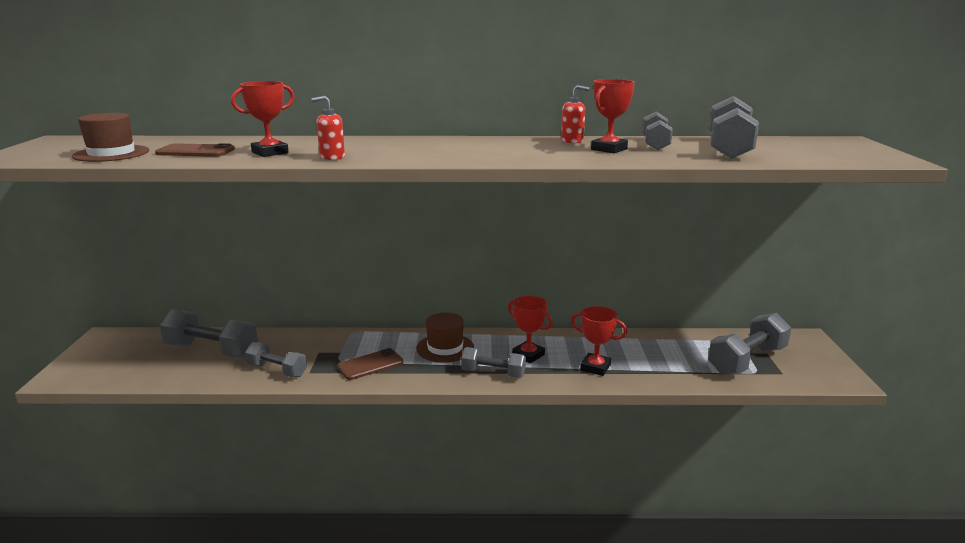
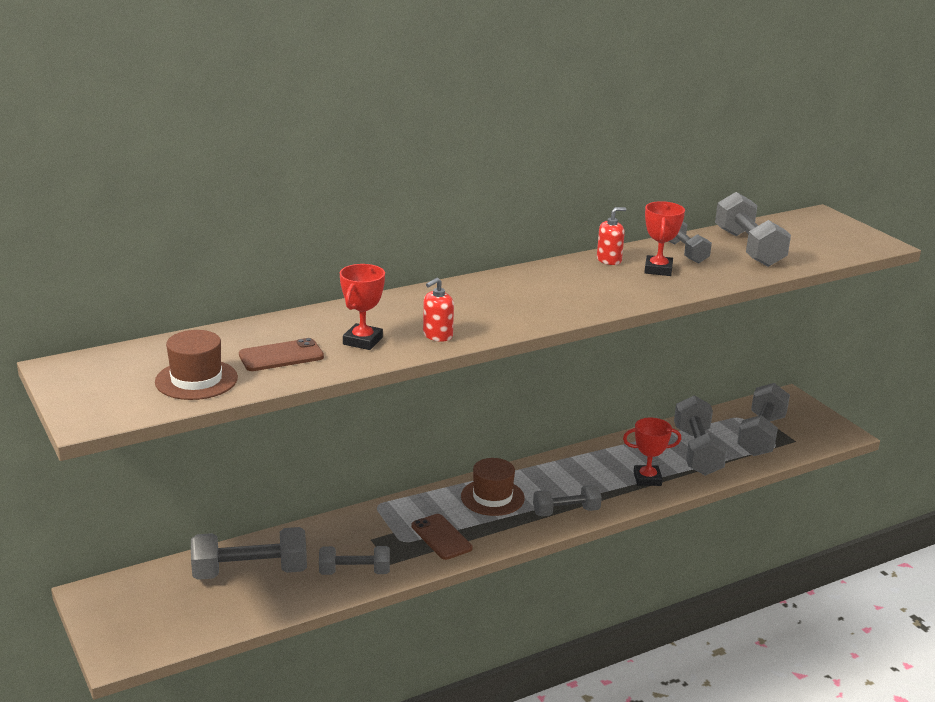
camera: 30 degrees left, 5 degrees up
brown phone [337,348,404,380] -> brown phone turned 60 degrees counterclockwise [411,514,472,560]
red trophy [508,296,553,363] -> none
none -> grey dumbbell [674,395,727,476]

